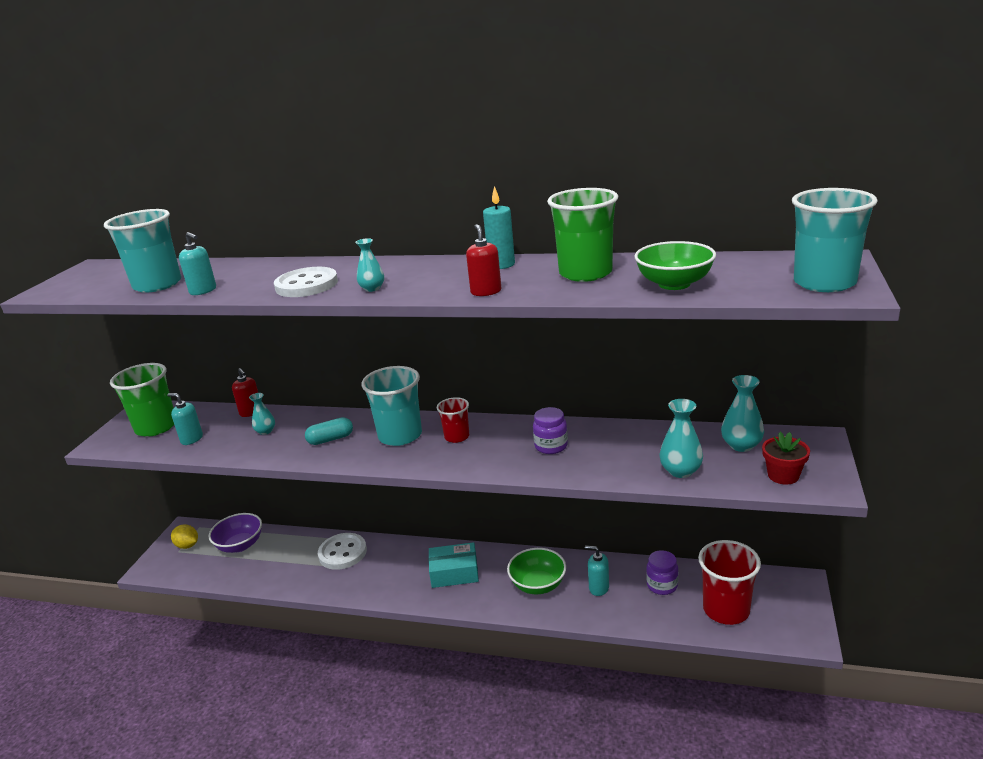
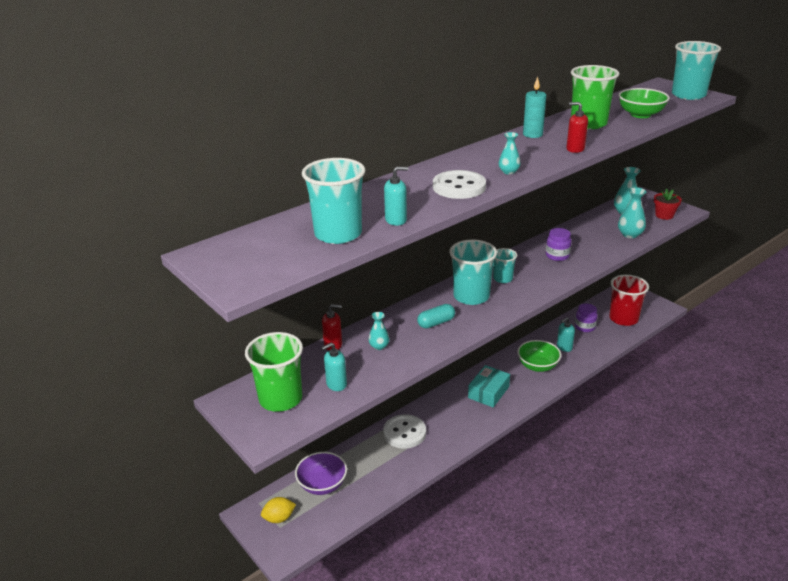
camera: 55 degrees left, 5 degrees up
turquoise capsule [305,417,353,445] -> turquoise capsule turned 45 degrees clockwise [417,304,455,329]
red cup [437,397,469,443] -> turquoise cup [493,248,517,283]

